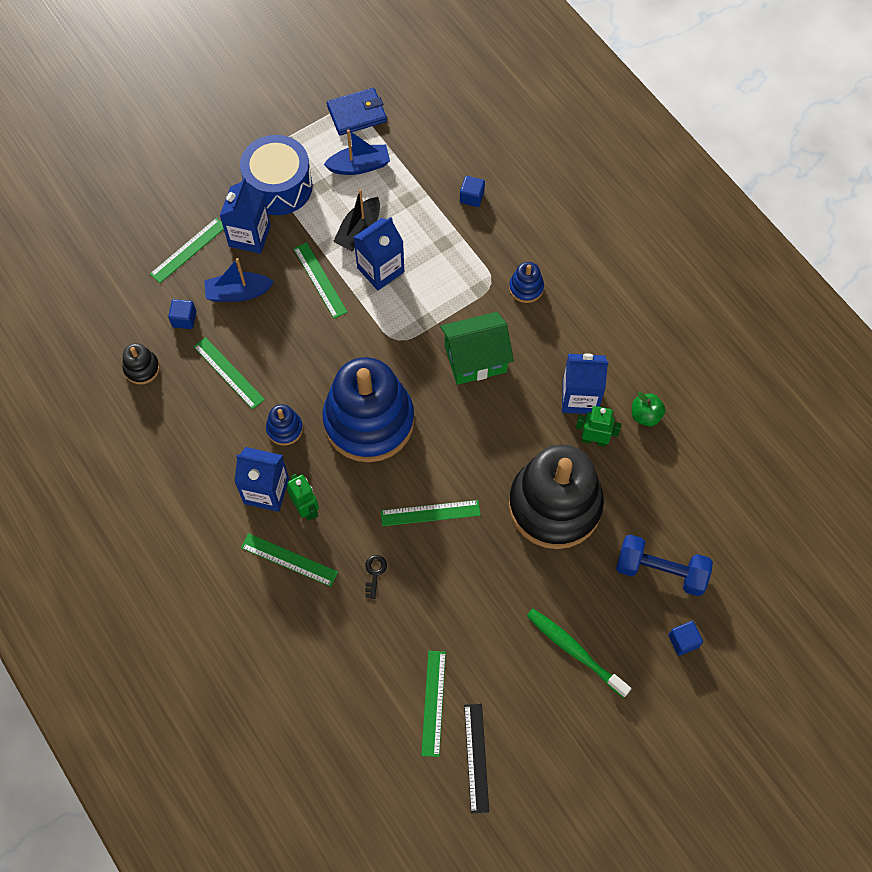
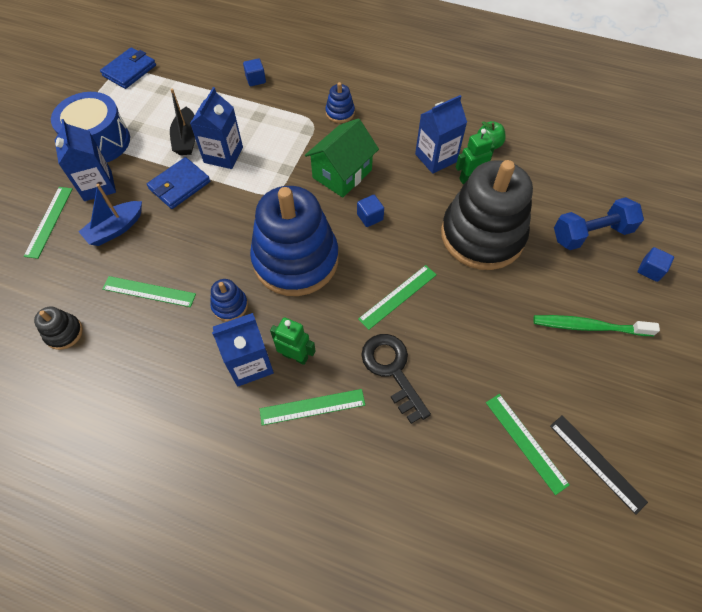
camera: 35 degrees left, 5 degrees down
blue cube [168,299,196,329] -> blue cube moved to [357,195,384,227]
green ruler [293,242,347,319] -> blue wallet [147,157,210,209]
blue boat [324,129,390,175] -> none
black key [365,555,387,599] -> black key [361,334,431,424], size x2.15

